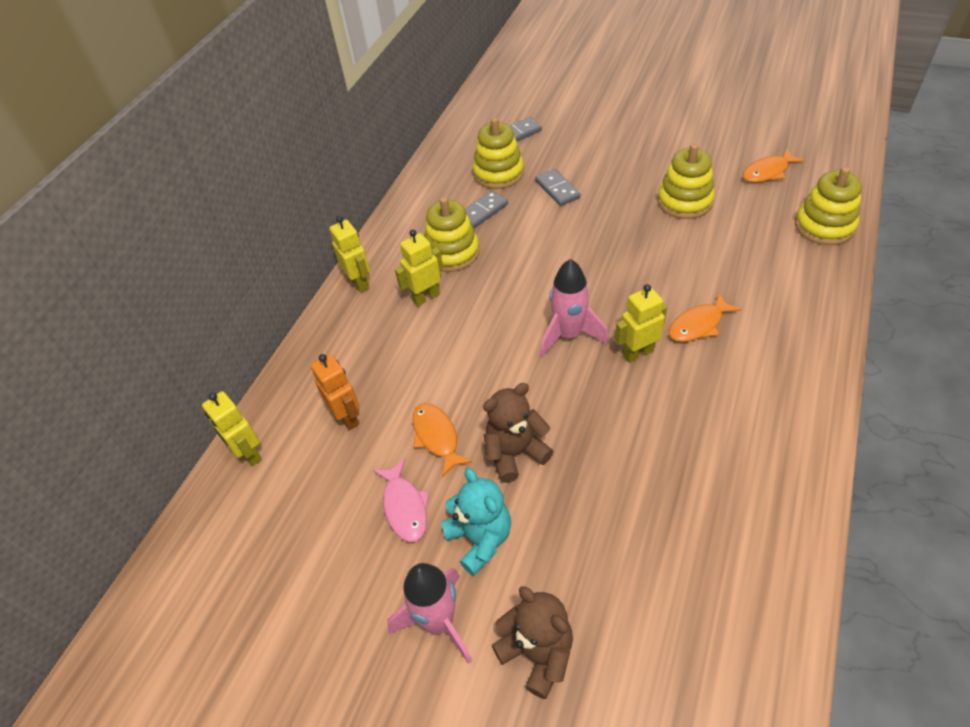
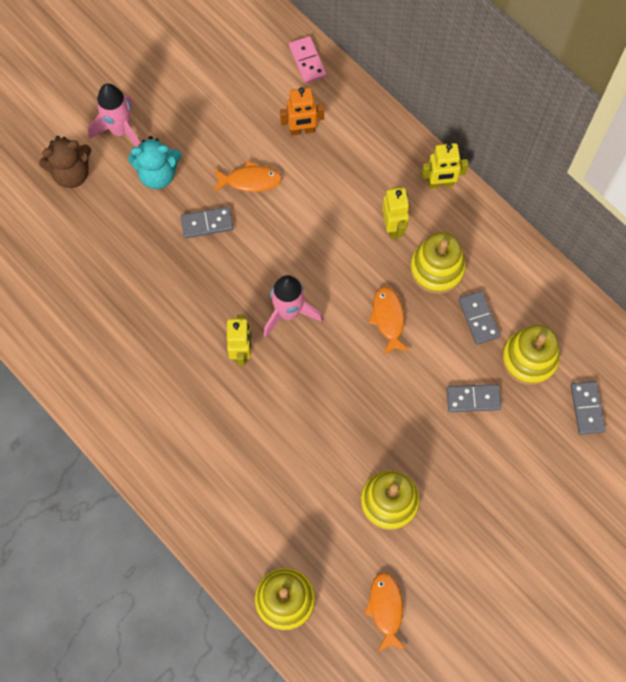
camera: 110 degrees right, 20 degrees up
yellow robot [202,391,262,467] -> pink domino [289,36,327,83]
pink fish [373,459,429,542] -> none
brown teddy bear [483,383,554,483] -> grey domino [180,207,233,239]
orange fish [669,293,741,342] -> orange fish moved to [368,286,409,355]

